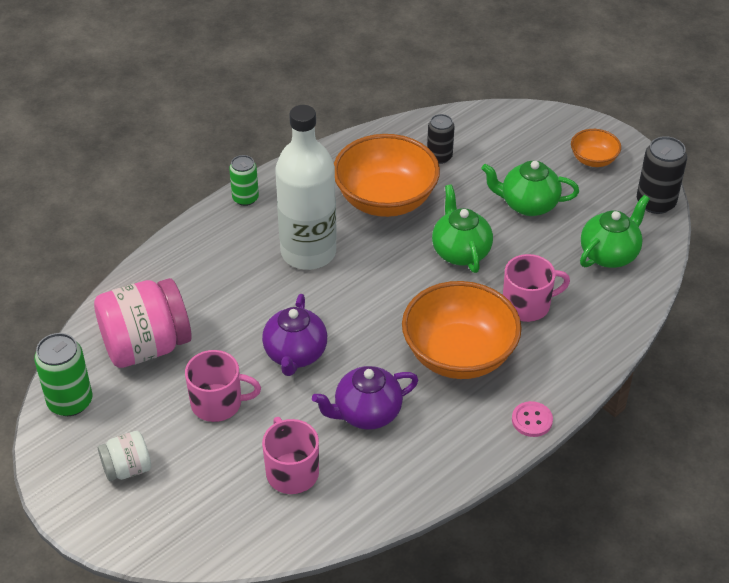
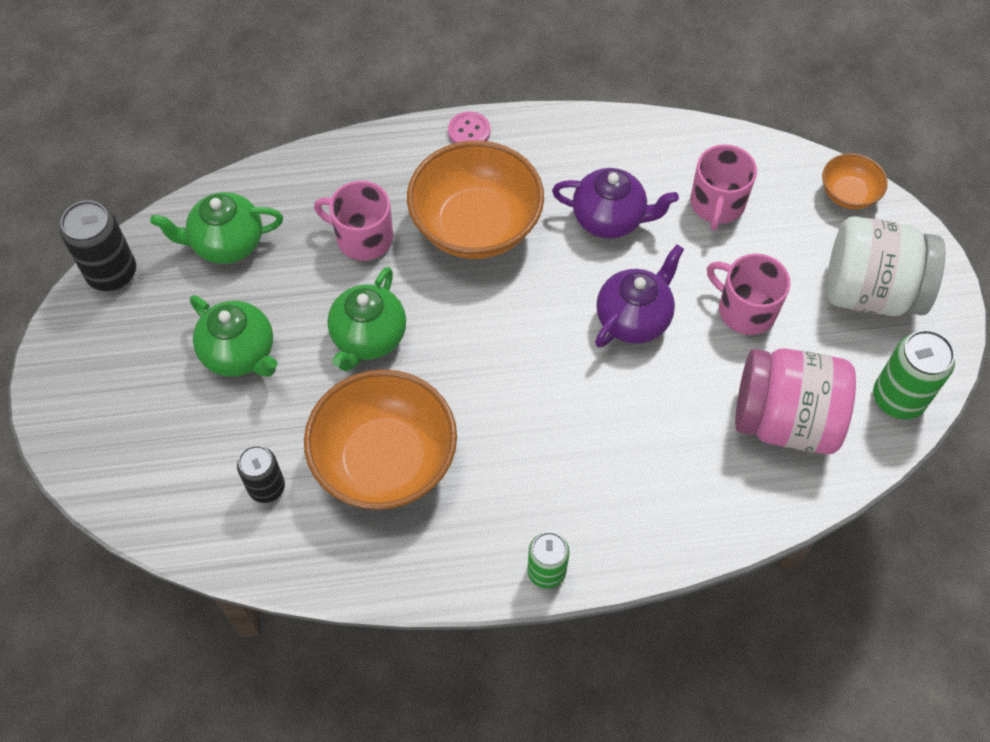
camera: 145 degrees left, 15 degrees up
white jar [98,431,151,481] -> white jar [827,216,945,316], size x1.94
white bottle [275,105,337,270] -> none
orange bowl [571,129,621,167] -> orange bowl moved to [822,153,888,209]

